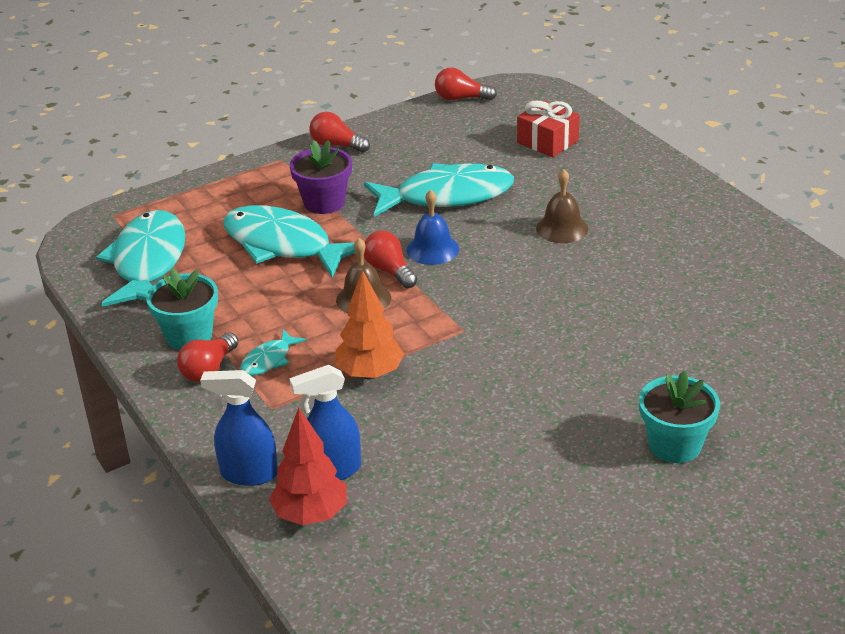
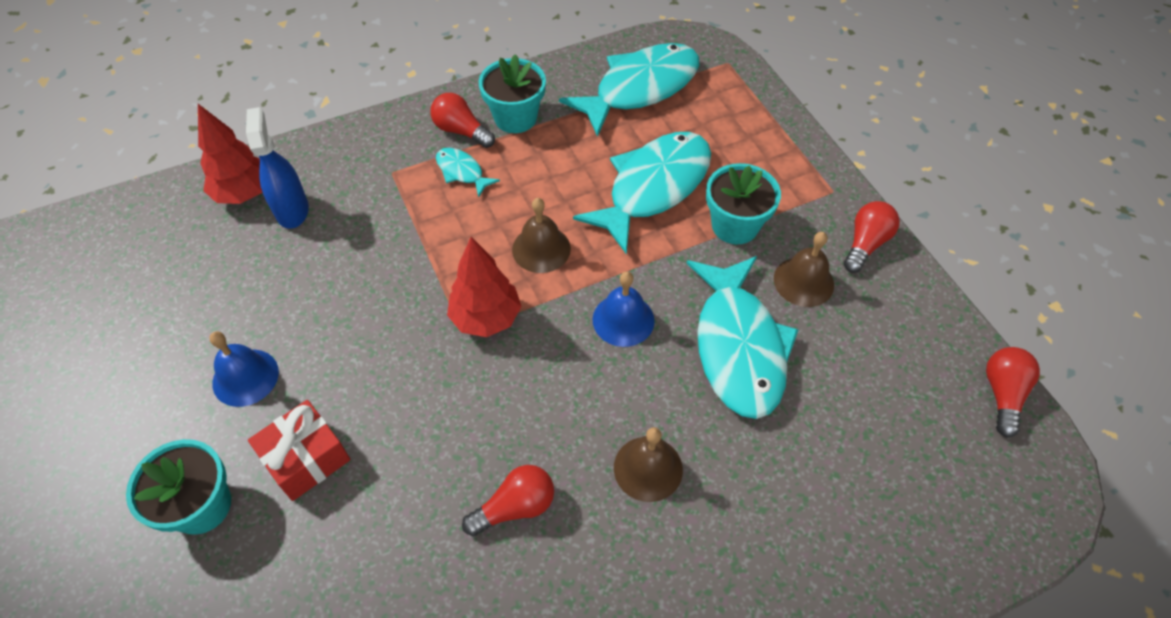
camera: 95 degrees right, 20 degrees up
turquoise fish [96,210,185,307] -> turquoise fish turned 45 degrees counterclockwise [559,43,699,137]
blue spray bottle [200,370,278,486] -> none
purple flower pot [289,140,352,214] -> turquoise flower pot [706,163,781,244]
orange tree [335,270,404,380] -> none
red light bulb [364,231,417,289] -> red light bulb moved to [462,465,554,536]
red gift [517,100,580,157] -> red gift moved to [248,400,350,501]
none -> blue bell [209,331,279,407]
none -> red tree [447,237,522,337]
none -> brown bell [774,232,834,307]

